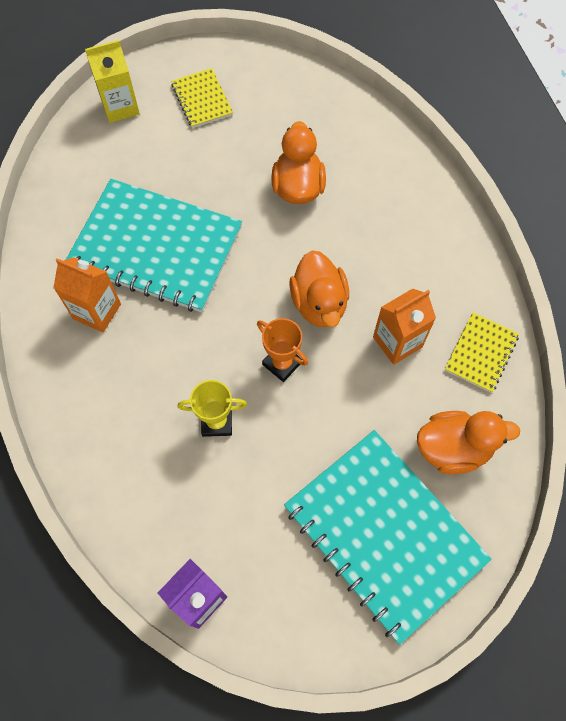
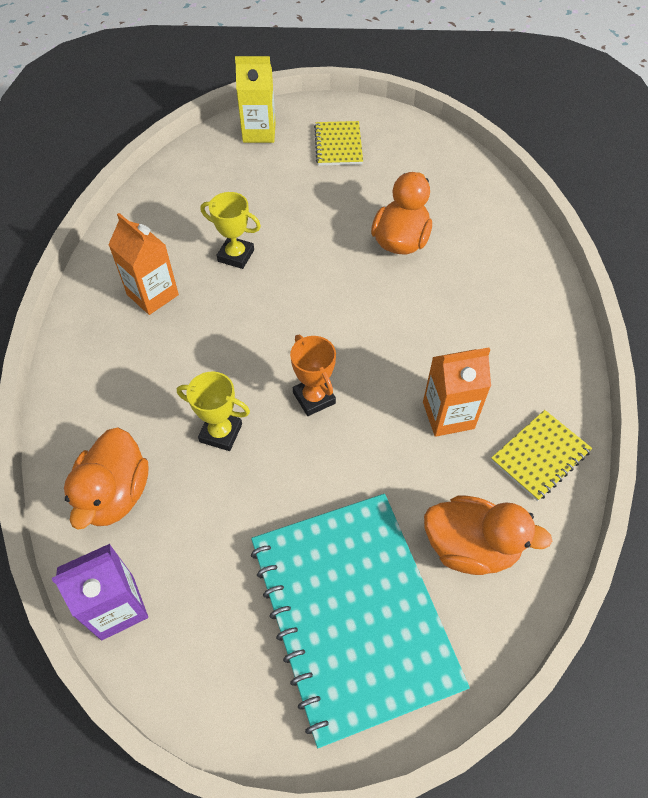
camera: 20 degrees right, 10 degrees down
turquoise notebook [66,179,242,313] -> yellow trophy [201,192,261,269]
orange duck [289,250,349,327] -> orange duck moved to [64,428,148,530]

